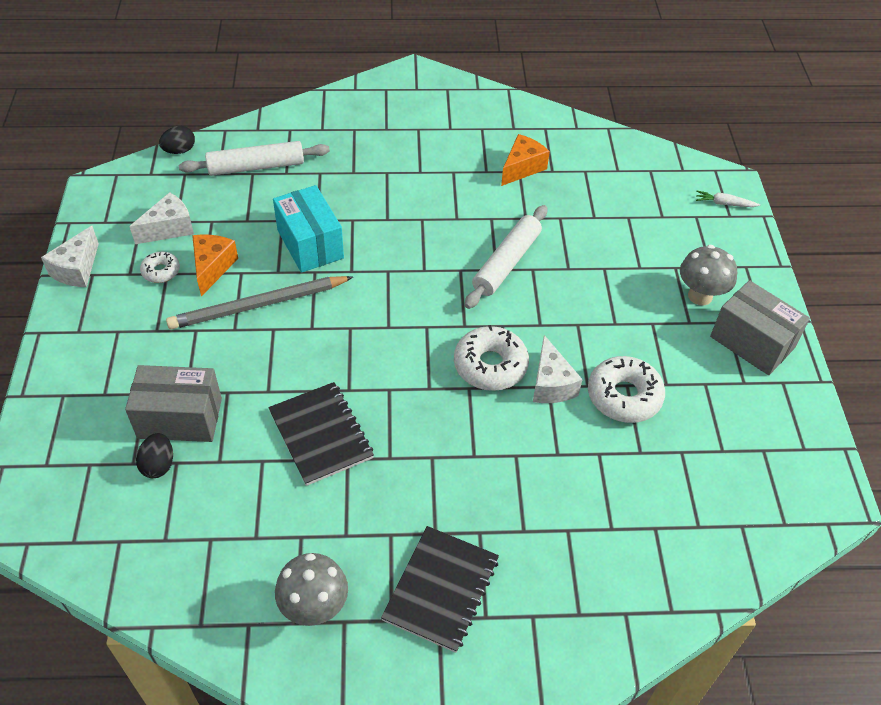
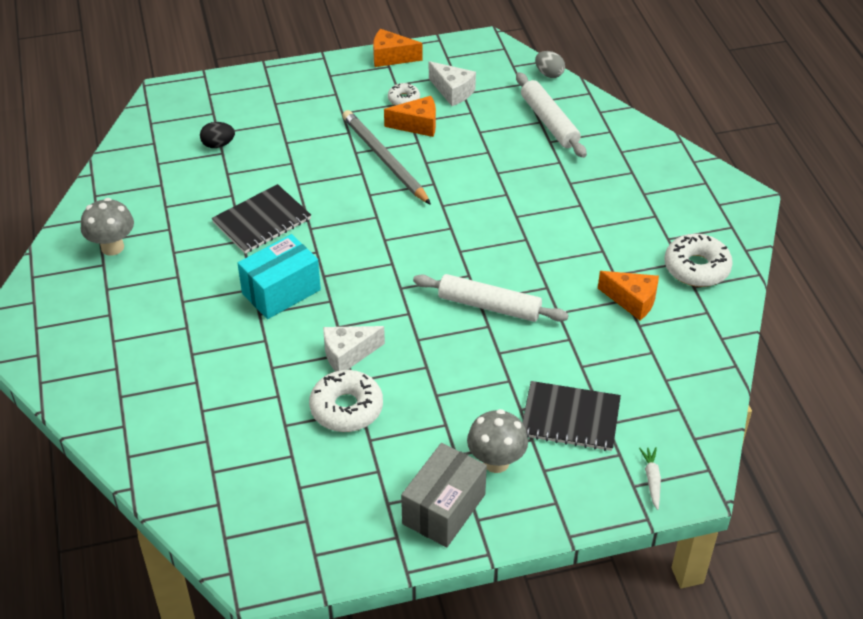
camera: 80 degrees right, 5 degrees down
white cheese [41,226,99,287] -> orange cheese [373,29,423,67]
grey box [125,365,222,442] -> none
black egg [159,126,195,154] -> grey egg [535,51,565,78]
turquoise box [273,185,344,273] -> turquoise box moved to [237,234,321,319]
black notebook [381,526,499,653] -> black notebook moved to [522,381,621,451]
white donut [454,325,529,391] -> white donut moved to [664,234,733,287]

